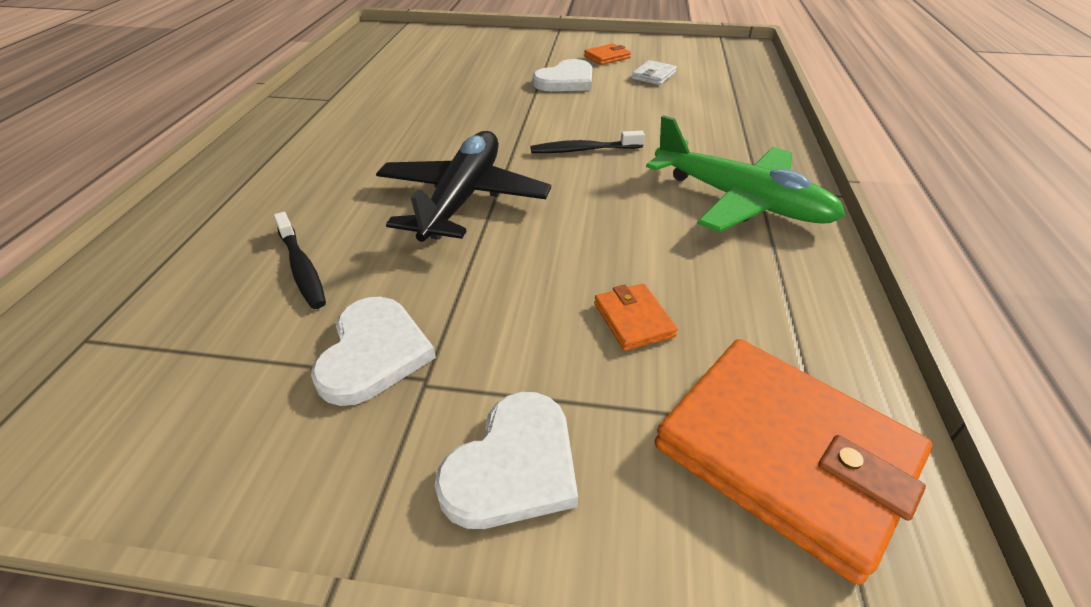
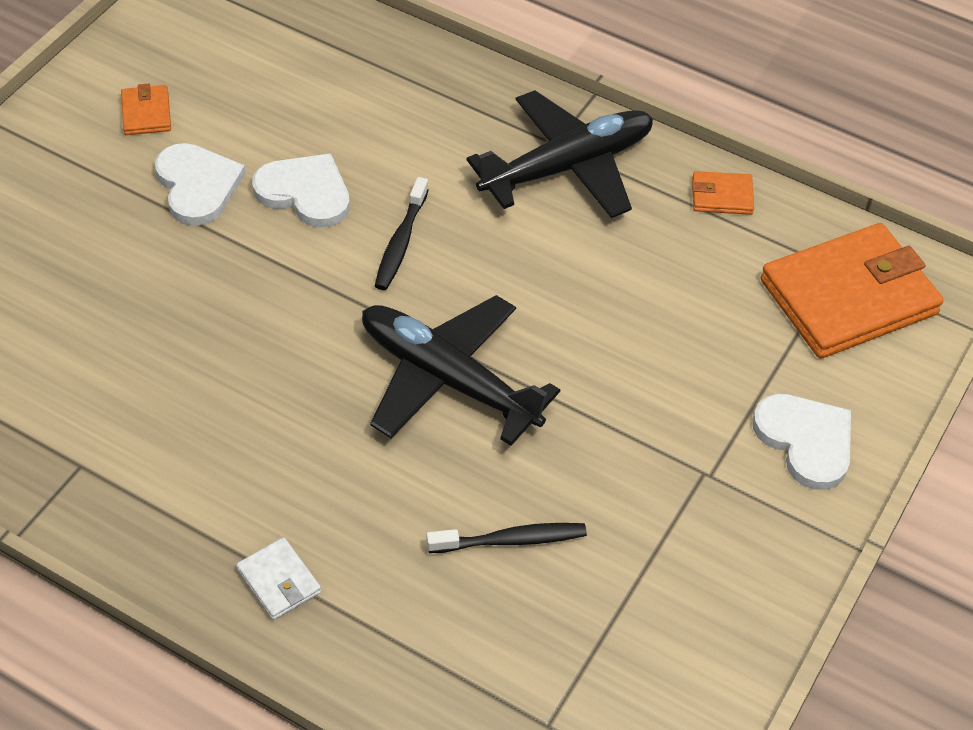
camera: 70 degrees left, 10 degrees up
white heart [311,297,436,406] -> white heart moved to [252,153,350,228]
orange wallet [594,284,678,351] -> orange wallet moved to [692,171,754,215]
white wallet [632,60,677,85] -> white wallet moved to [236,537,321,620]
green plane [646,115,846,233] -> black plane [467,90,653,218]

